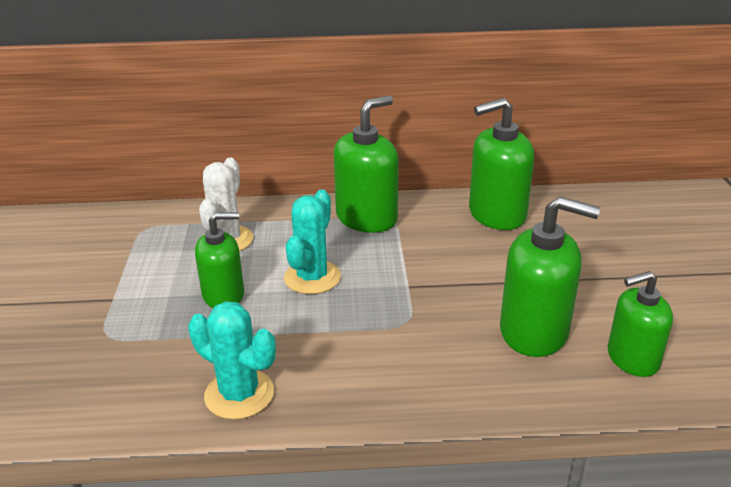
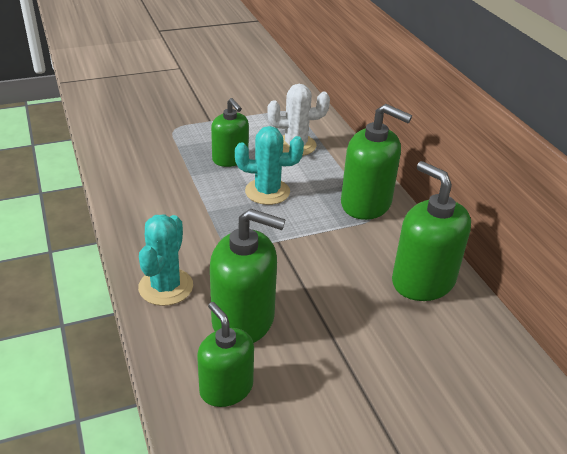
camera: 70 degrees right, 5 degrees up
turquoise cactus [188,301,276,420] -> turquoise cactus moved to [138,214,193,306]
green soap dispenser [500,197,600,357] -> green soap dispenser turned 75 degrees counterclockwise [210,208,285,343]

